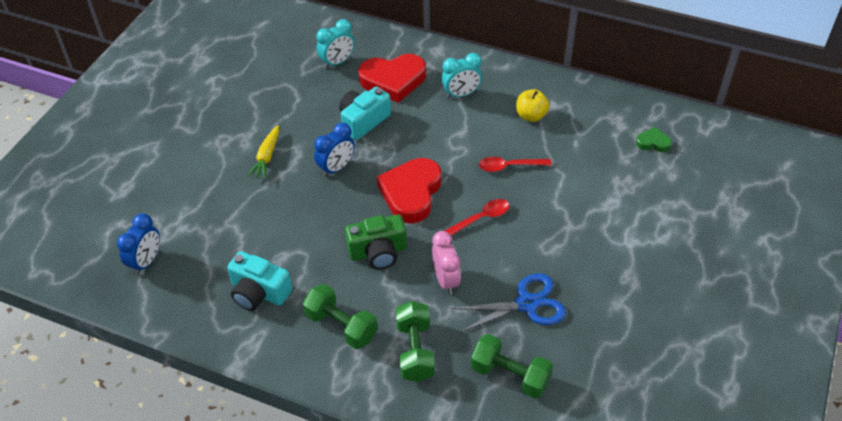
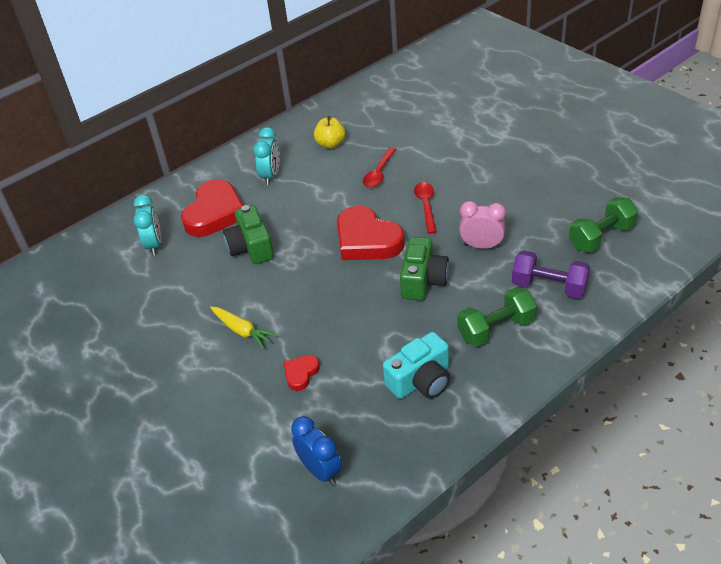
camera: 60 degrees left, 5 degrees down
blue clock [314,123,355,177] -> none
turquoise camera [339,87,391,140] -> green camera [223,205,274,264]
green dumbbell [396,301,435,382] -> purple dumbbell [512,250,590,298]
blue scissors [451,273,566,333] -> none
green heart [636,127,672,152] -> none
none -> red heart [284,355,320,391]

